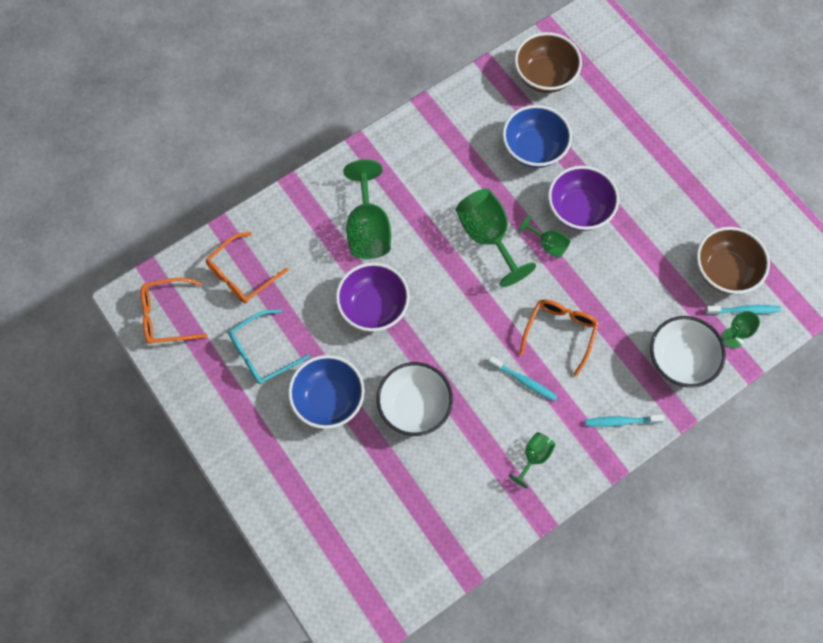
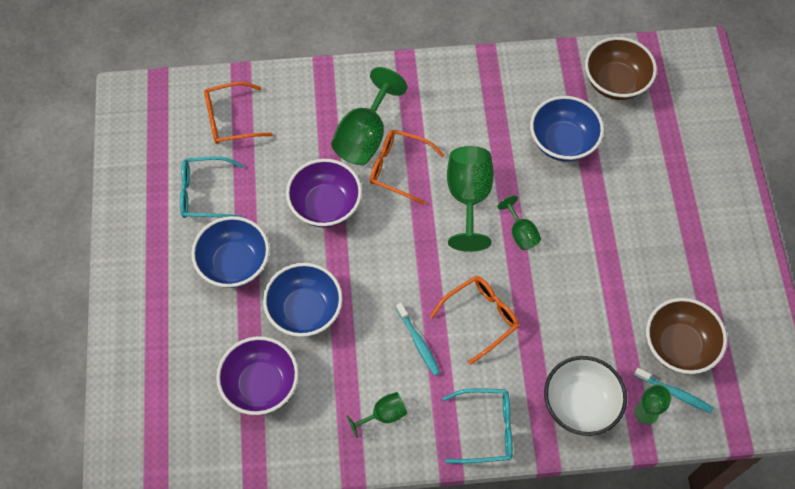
camera: 30 degrees right, 5 degrees down
orange glasses [141,278,207,344] -> orange glasses moved to [370,129,445,205]
white bowl [377,362,453,436] -> blue bowl [263,263,343,337]
purple bowl [548,166,619,231] -> purple bowl moved to [216,336,299,415]
turquoise toothbrush [585,415,664,427] -> turquoise glasses [443,388,513,464]

